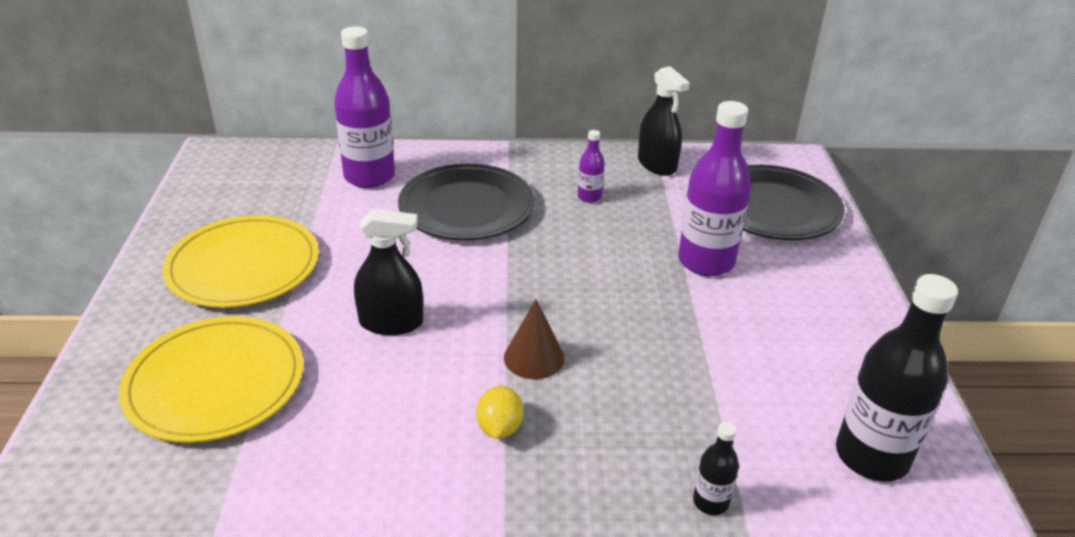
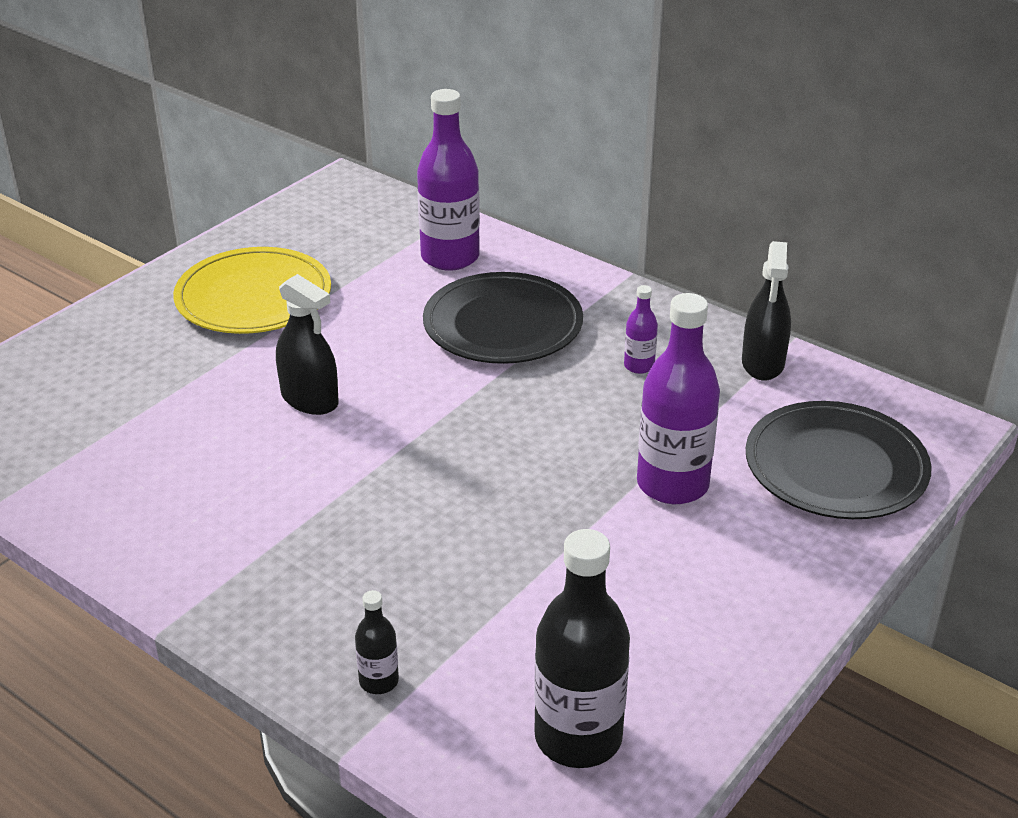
camera: 40 degrees right, 0 degrees up
yellow plate [119,316,304,443] -> none
yellow lemon [476,386,523,439] -> none
brown cone [504,299,565,379] -> none

